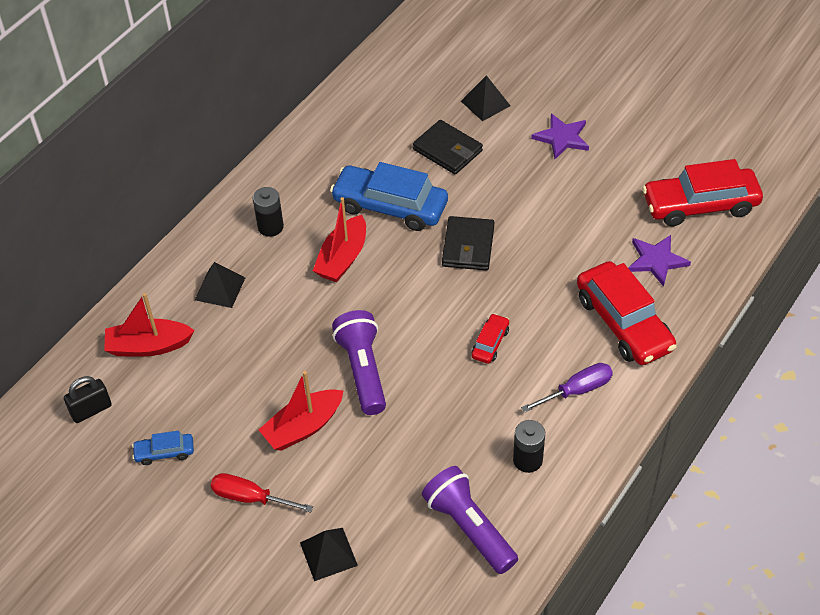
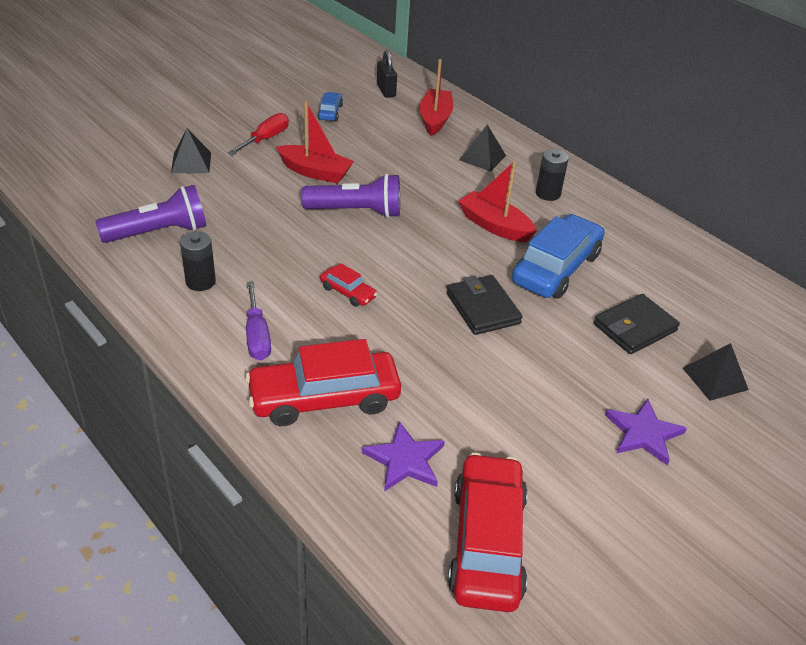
camera: 100 degrees right, 10 degrees down
red boat [259,371,344,451] -> red boat turned 135 degrees clockwise [276,102,354,183]
black wallet [442,216,494,271] -> black wallet turned 45 degrees clockwise [447,275,523,335]

